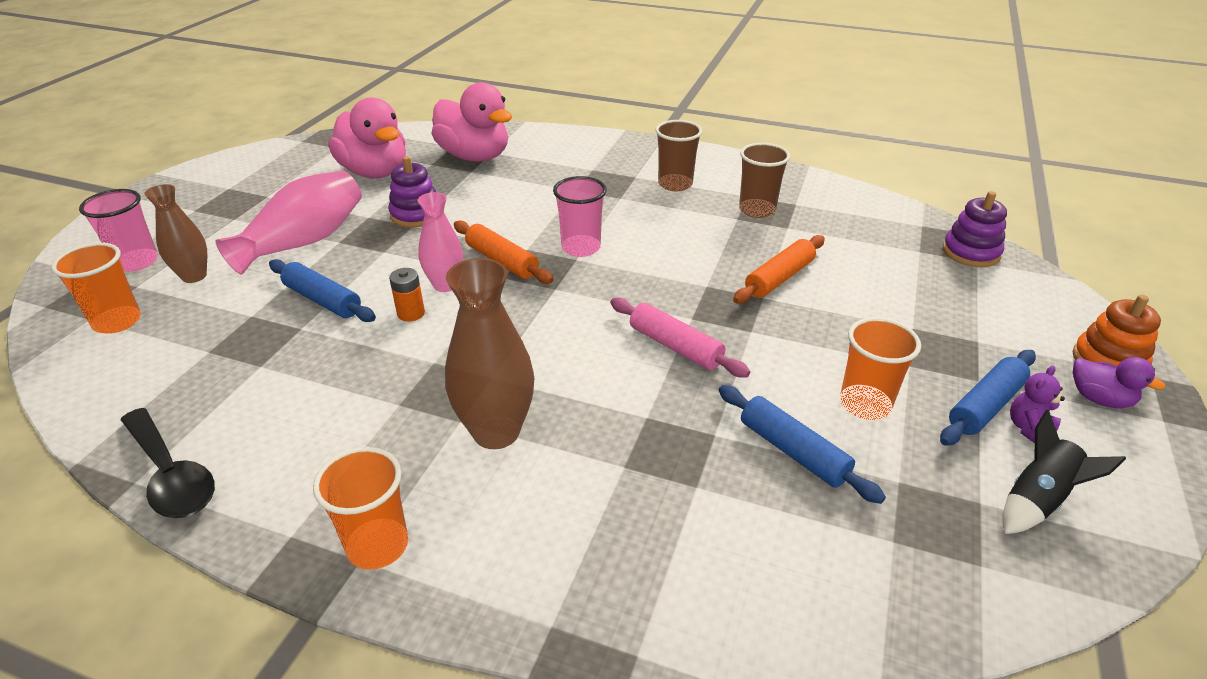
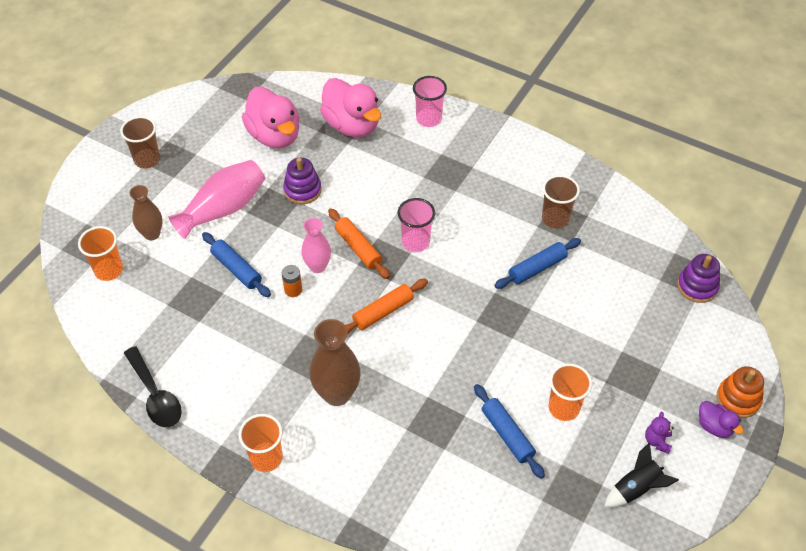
camera: 10 degrees right, 15 degrees up
pink cup [79,189,158,272] -> pink cup moved to [413,76,447,127]
pink rolling pin [610,298,750,378] -> none
brown cup [655,120,702,191] -> brown cup moved to [120,116,160,168]
orange rolling pin [733,235,825,304] -> orange rolling pin moved to [345,279,428,333]
blue rolling pin [940,350,1036,446] -> blue rolling pin moved to [494,238,581,289]
purple teddy bear [1010,366,1065,443] -> purple teddy bear turned 45 degrees counterclockwise [645,412,674,454]

